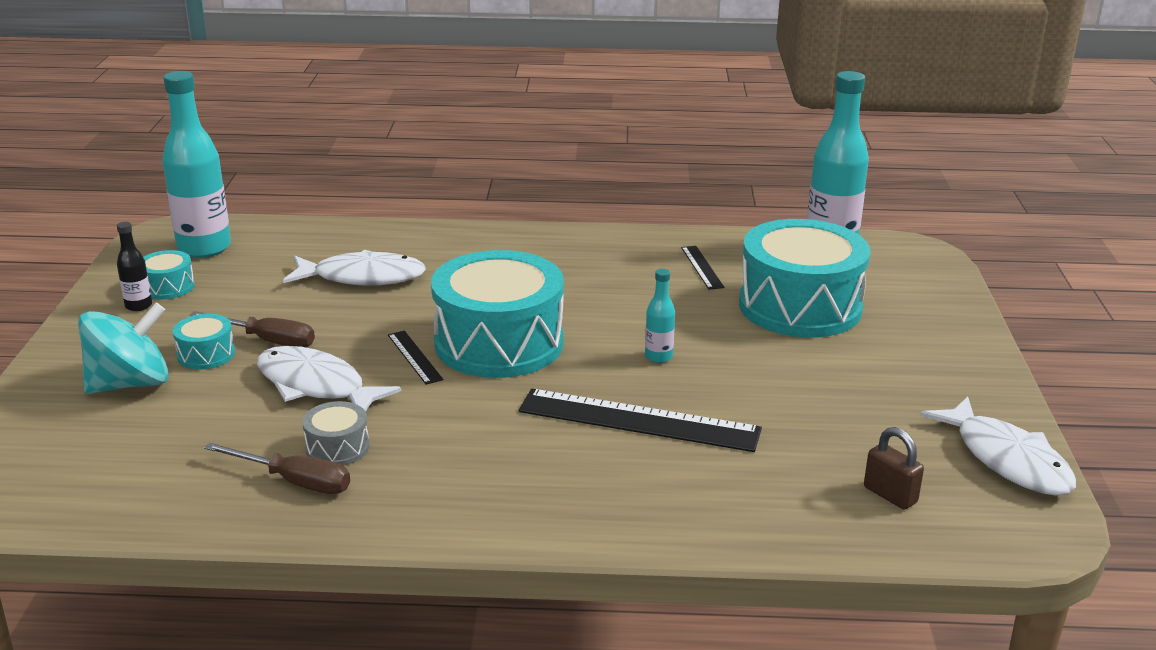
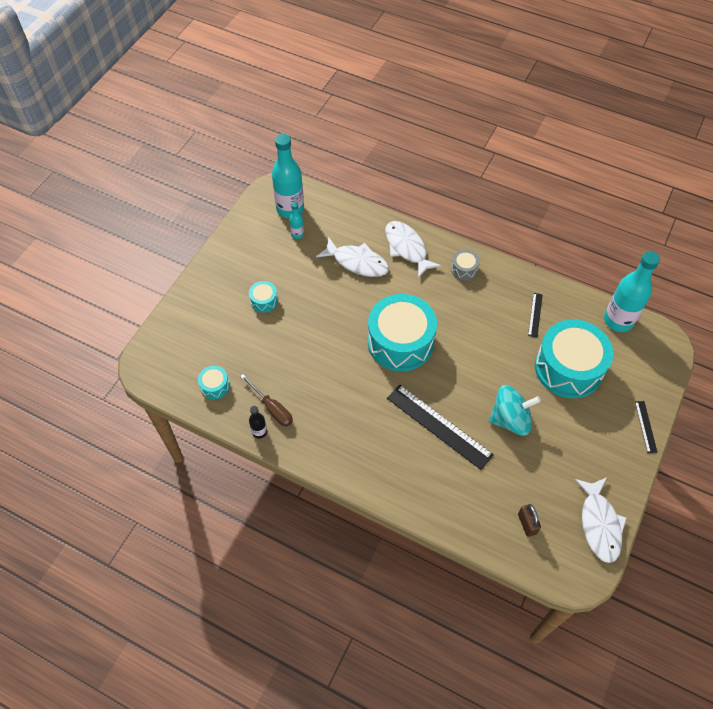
camera: 25 degrees right, 30 degrees up
turquoise spinning top [78,303,169,394] -> turquoise spinning top moved to [489,385,541,436]
black bottle [117,222,152,311] -> black bottle moved to [249,406,267,439]
turquoise drum [143,250,195,299] -> turquoise drum moved to [198,366,230,399]
brown screwdriver [190,311,315,347] -> none
white fish [257,346,401,412] -> white fish moved to [385,221,441,278]
grey drum [302,401,369,466] -> grey drum moved to [451,250,480,280]
black ruler [388,331,443,385] -> black ruler moved to [635,401,658,453]
turquoise bottle [645,269,675,363] -> turquoise bottle moved to [289,202,304,239]

